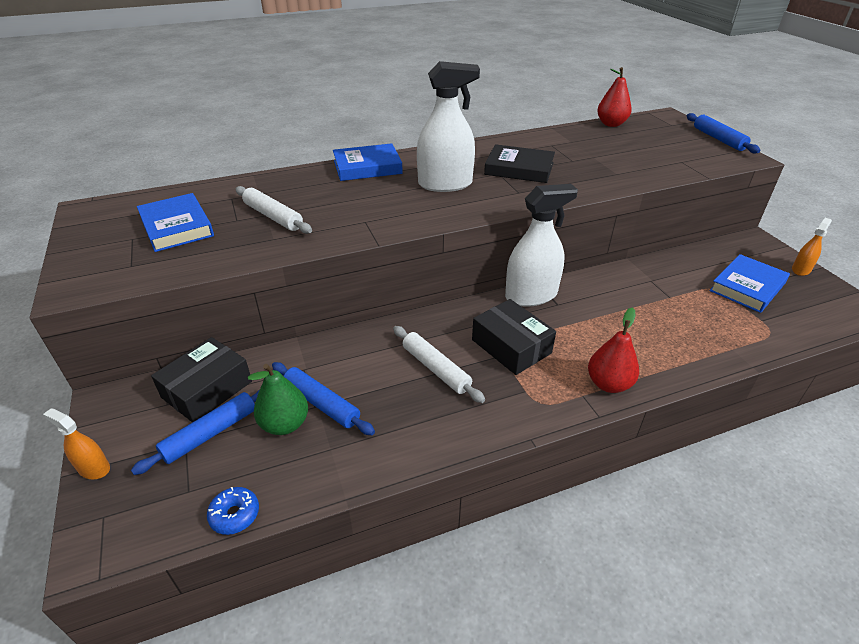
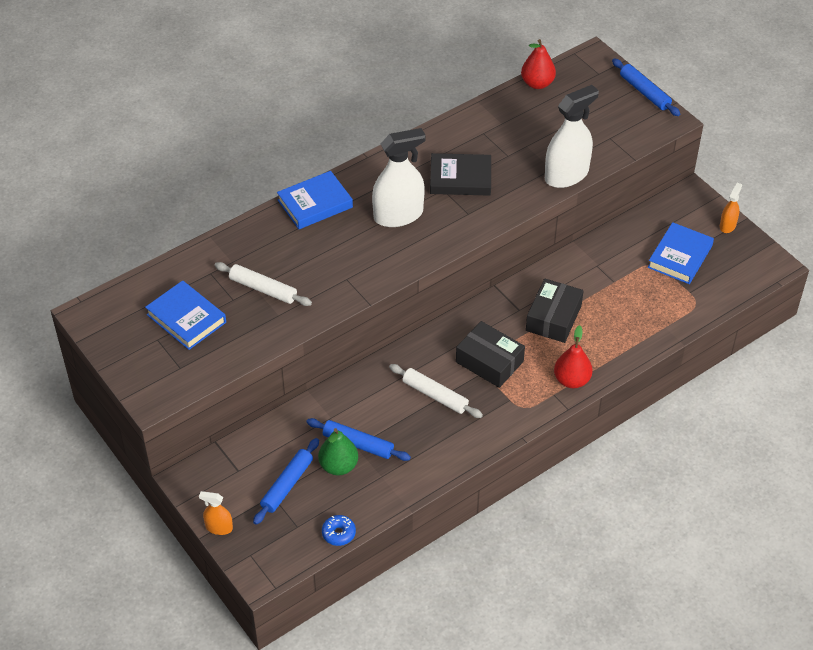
camera: 15 degrees left, 10 degrees up
black box [151,337,252,422] -> black box moved to [526,279,584,343]
white spray bottle [505,184,578,307] -> white spray bottle moved to [545,85,599,188]

